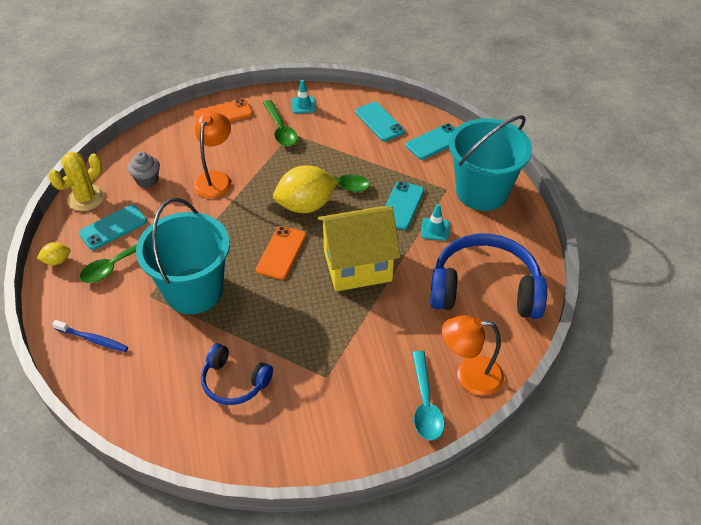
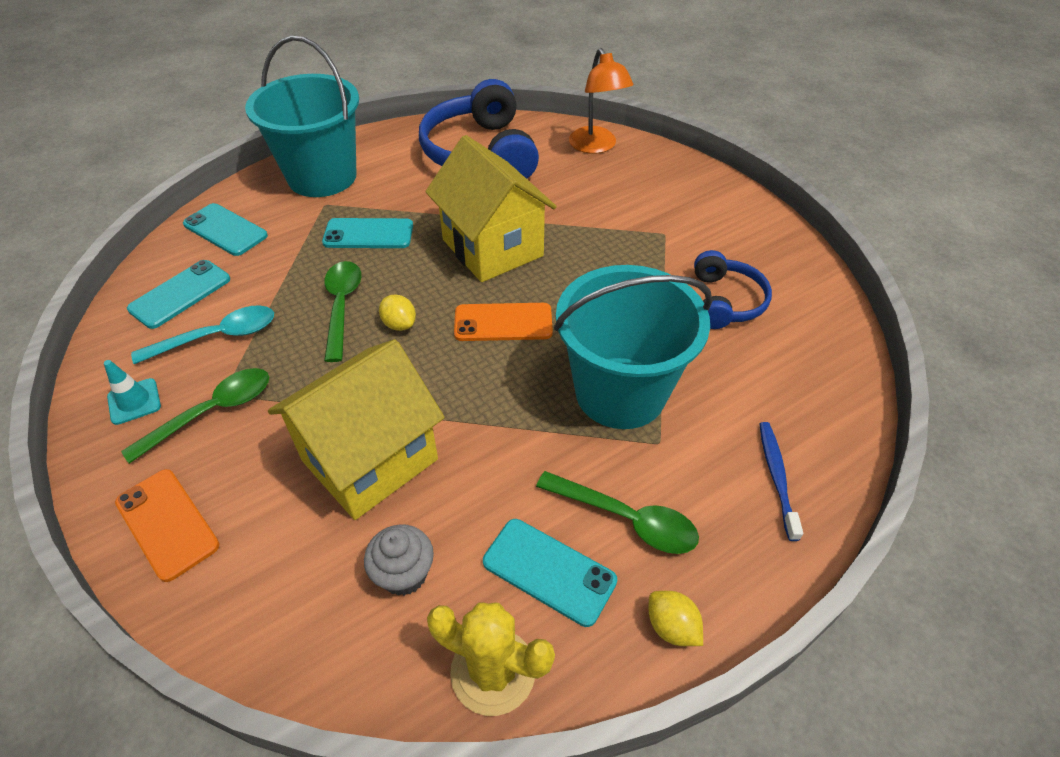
camera: 110 degrees left, 0 degrees up
orange lamp [193,111,231,198] -> yellow house [268,339,445,520]
yellow lemon [273,166,338,213] -> yellow lemon [379,294,416,331], size x0.46
turquoise spoon [412,351,444,441] -> turquoise spoon moved to [131,305,274,364]
turquoise traffic cone [421,204,449,241] -> none

